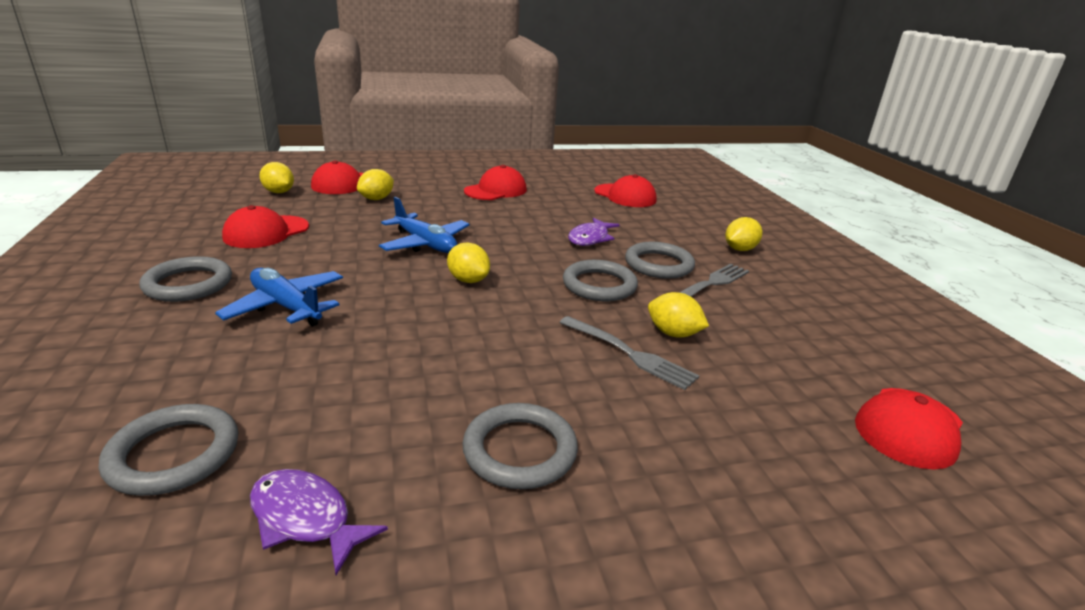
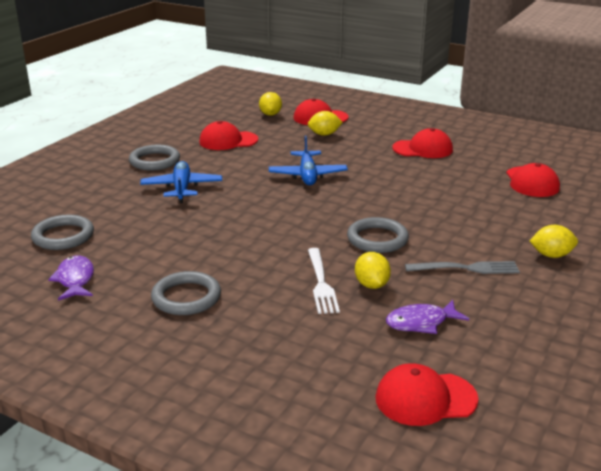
camera: 45 degrees right, 0 degrees up
yellow lemon [447,243,490,283] -> none
grey fork [559,316,699,390] -> white fork [308,248,340,314]
purple fish [568,217,620,246] -> purple fish moved to [386,300,469,334]
grey ring [625,242,695,279] -> none

